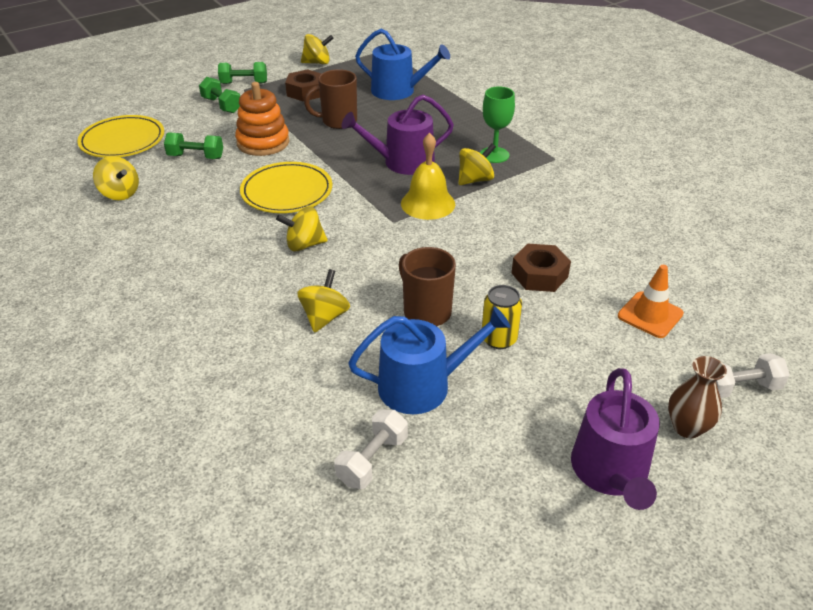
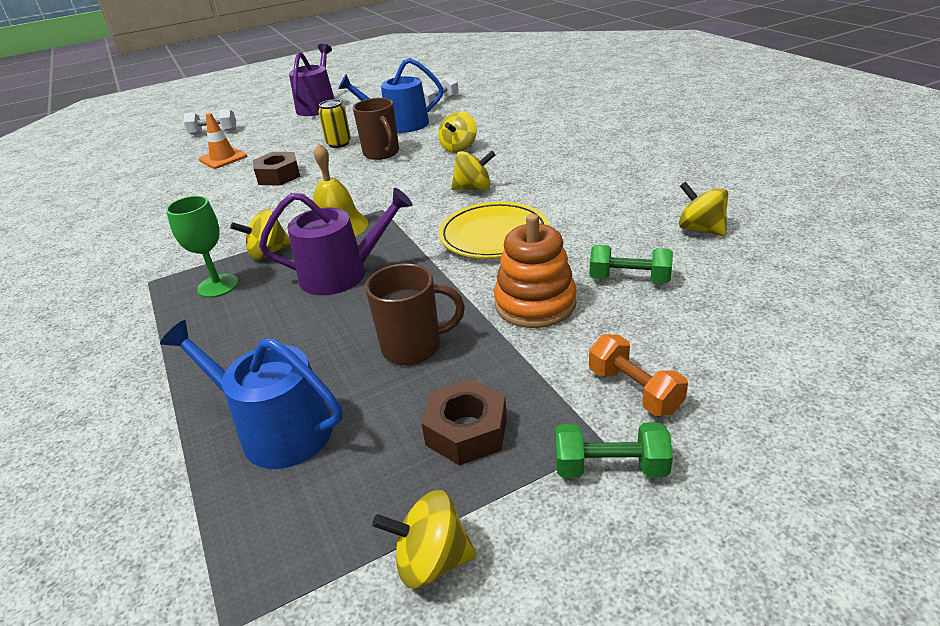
camera: 170 degrees left, 5 degrees down
yellow plate [77,115,164,158] -> none
green dumbbell [199,77,240,113] -> orange dumbbell [589,334,688,416]
brown vase [668,356,727,438] -> none

